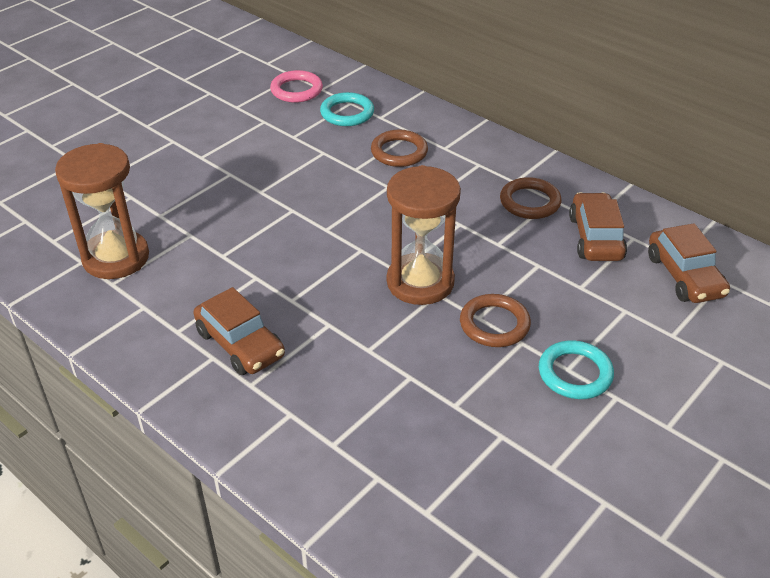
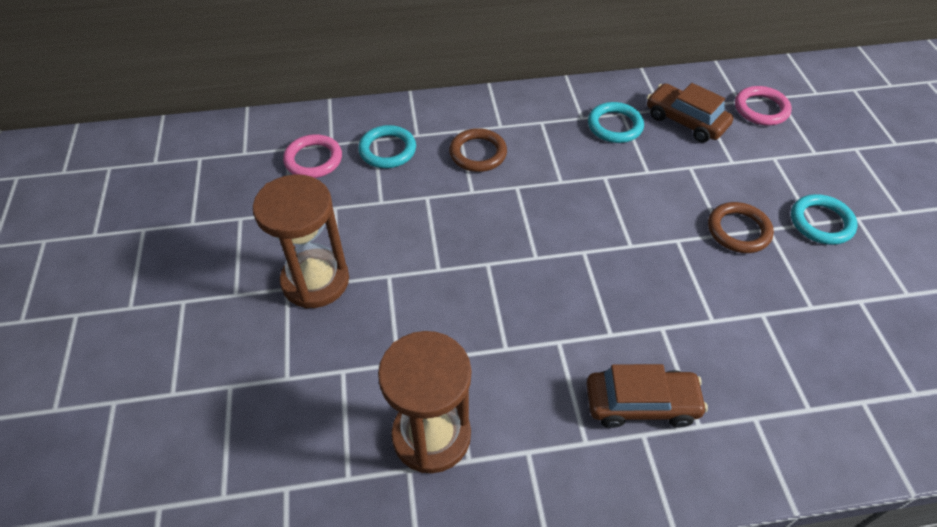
camera: 50 degrees left, 10 degrees up
brown hourglass [387,165,461,305] -> brown hourglass moved to [253,175,349,308]
brown ring [500,177,562,219] -> turquoise ring [588,102,644,143]
brown car [648,223,730,303] -> pink ring [735,86,792,125]

